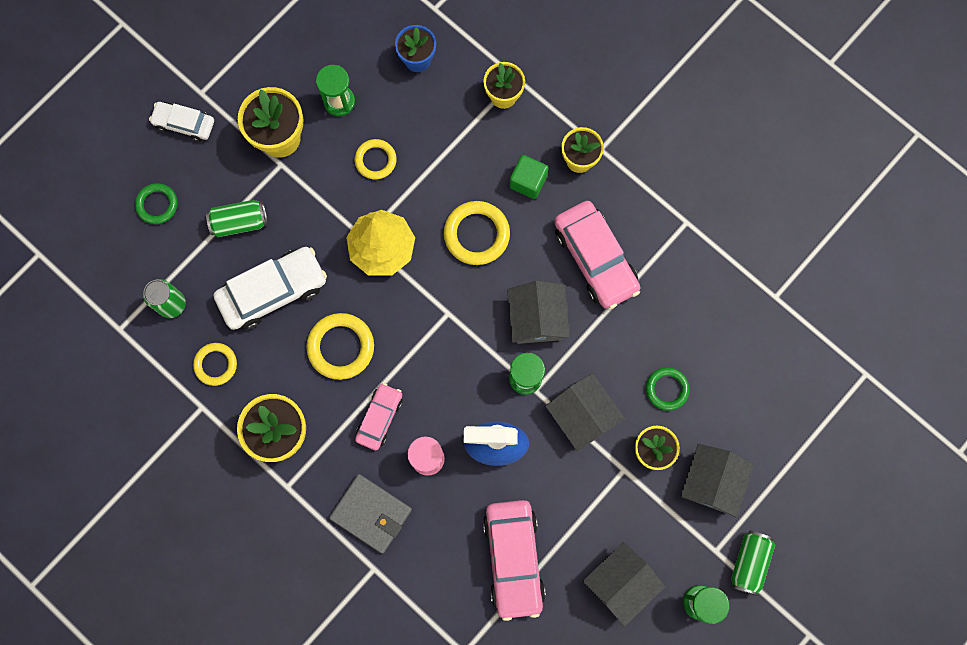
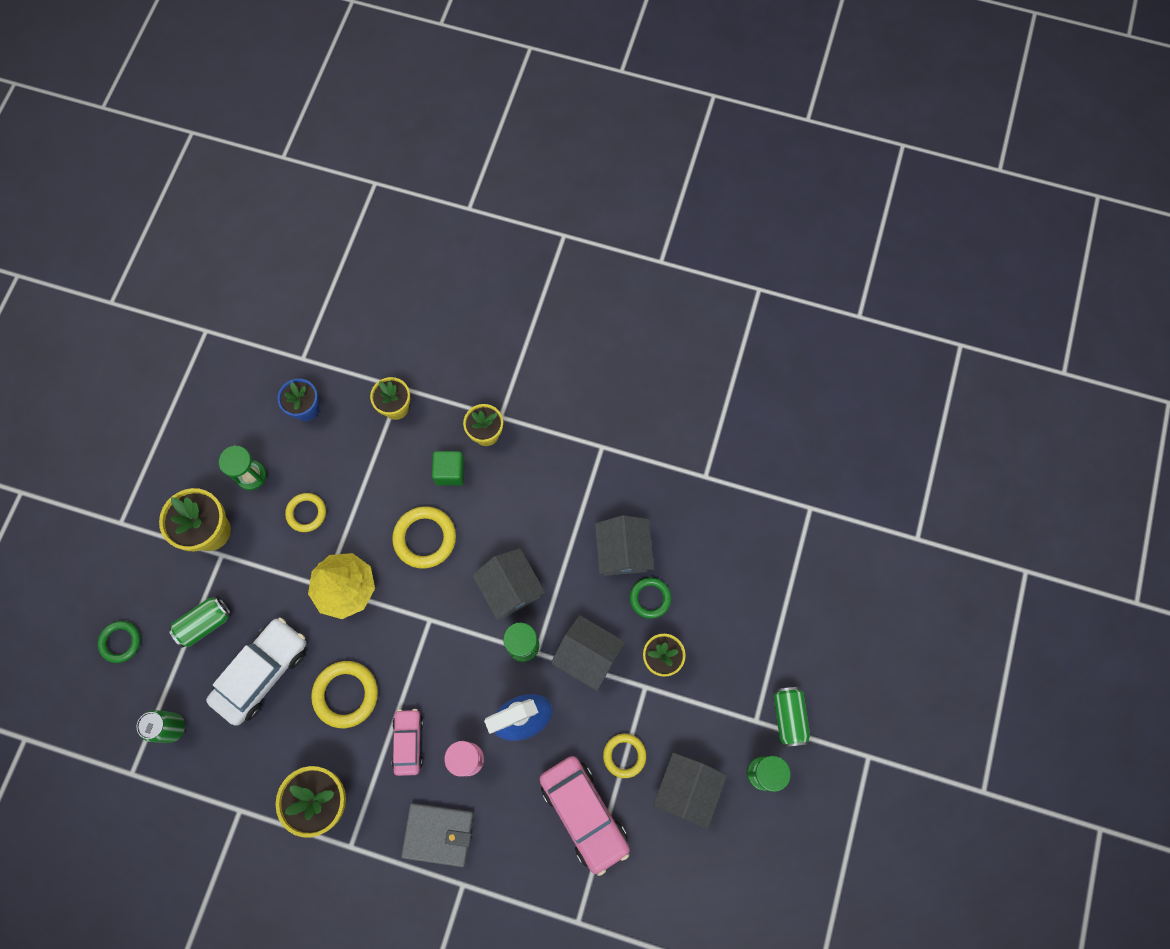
camera: 25 degrees left, 5 degrees down
white car [149,102,214,142] -> none
yellow ring [193,343,237,386] -> yellow ring moved to [603,734,646,778]
pink car [554,201,641,309] -> none
grey house [680,444,754,517] -> grey house moved to [595,515,654,576]

